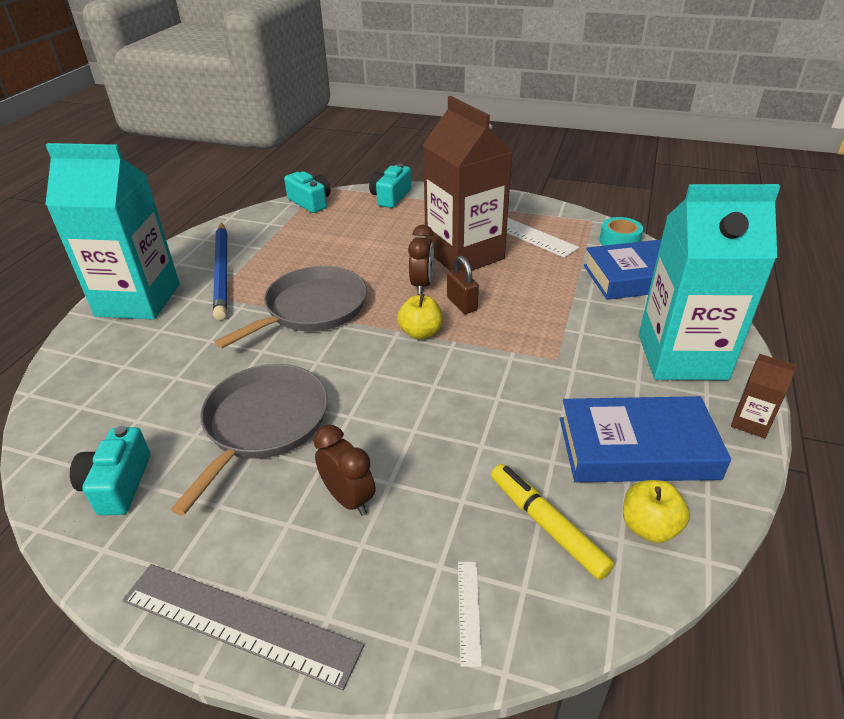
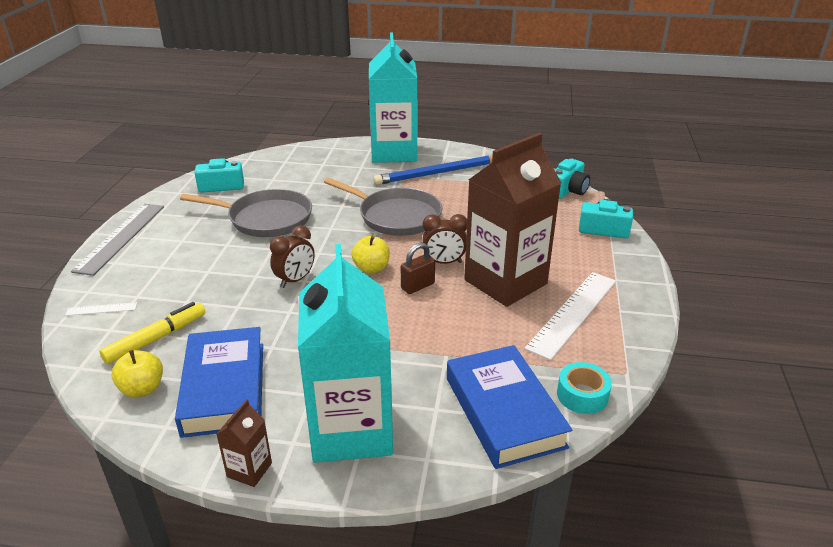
camera: 80 degrees right, 5 degrees down
brown clock [313,425,375,516] -> brown clock moved to [270,225,315,288]

